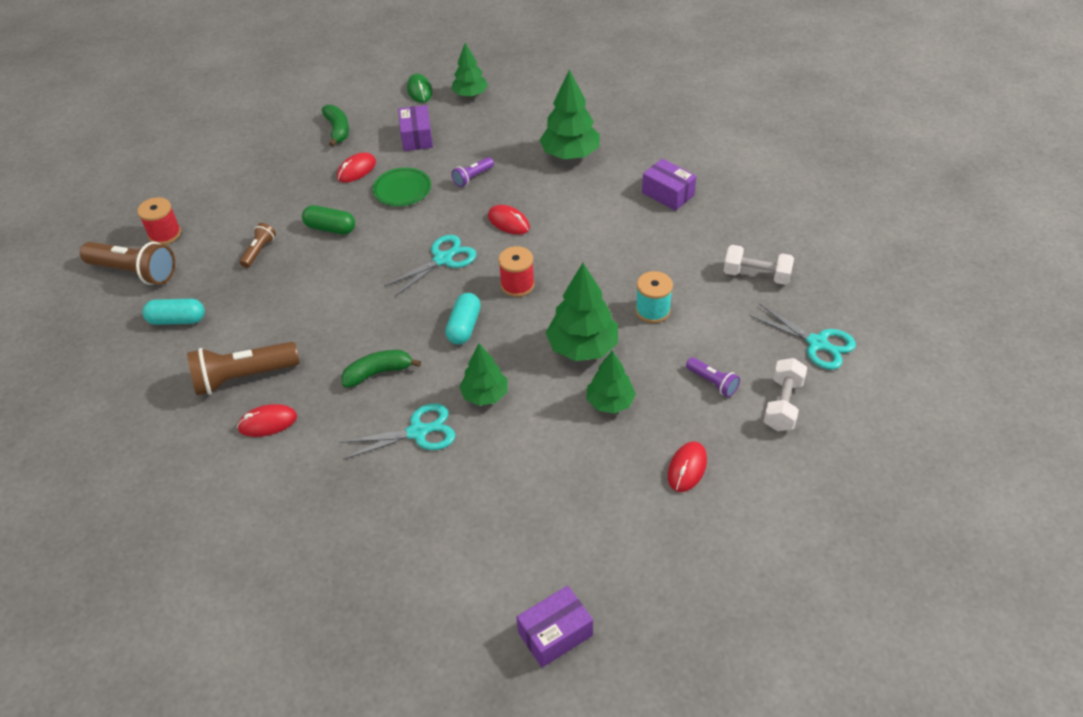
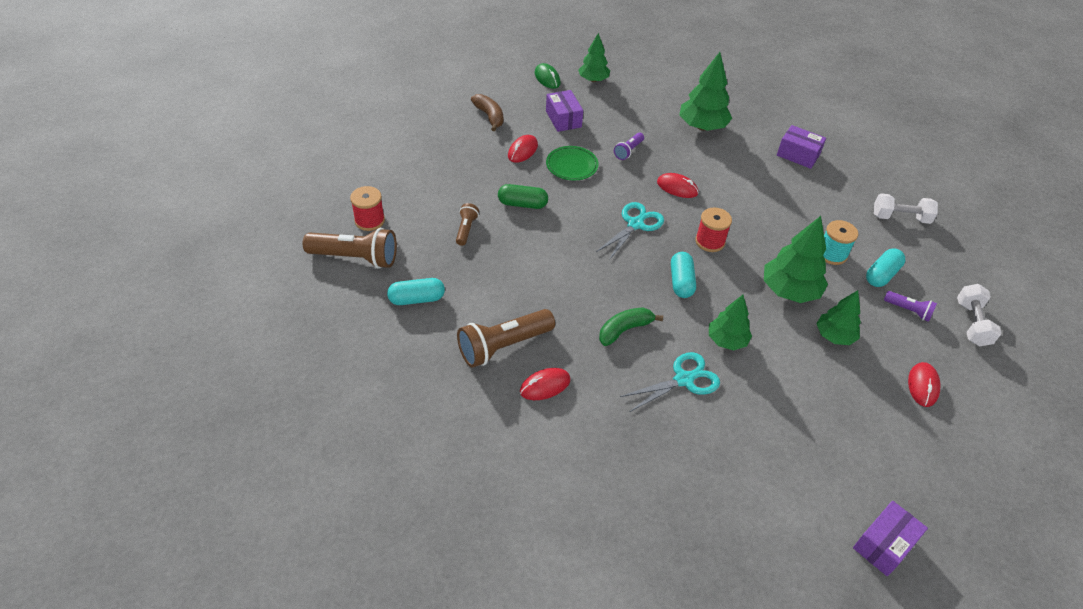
camera: 15 degrees left, 0 degrees up
green banana [322,105,349,147] -> brown banana [471,94,503,131]
turquoise scissors [749,303,856,370] -> none
none -> turquoise capsule [866,248,905,287]

